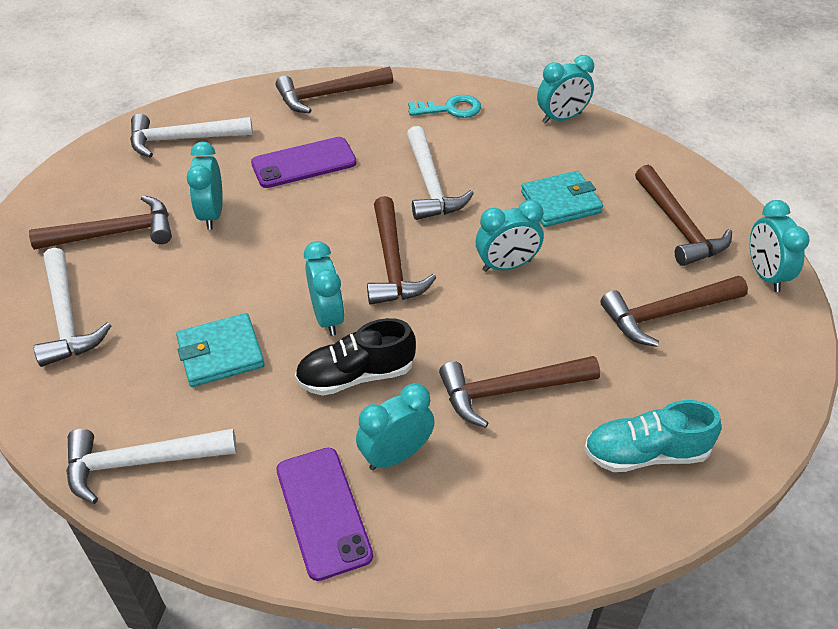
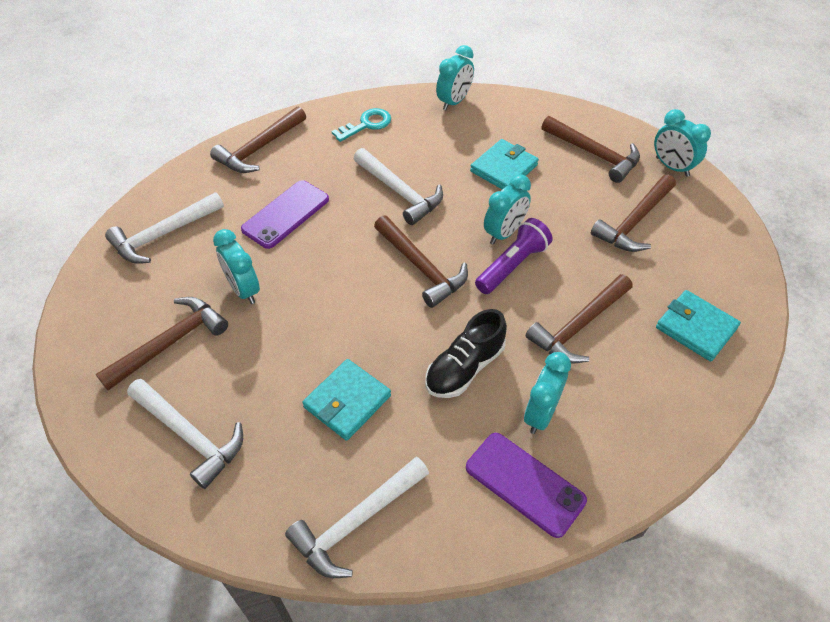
camera: 30 degrees left, 5 degrees up
turquoise clock [304,241,345,336] -> none
turquoise shoe [584,400,721,472] -> turquoise wallet [656,290,741,362]
none -> purple flashlight [475,218,552,294]

